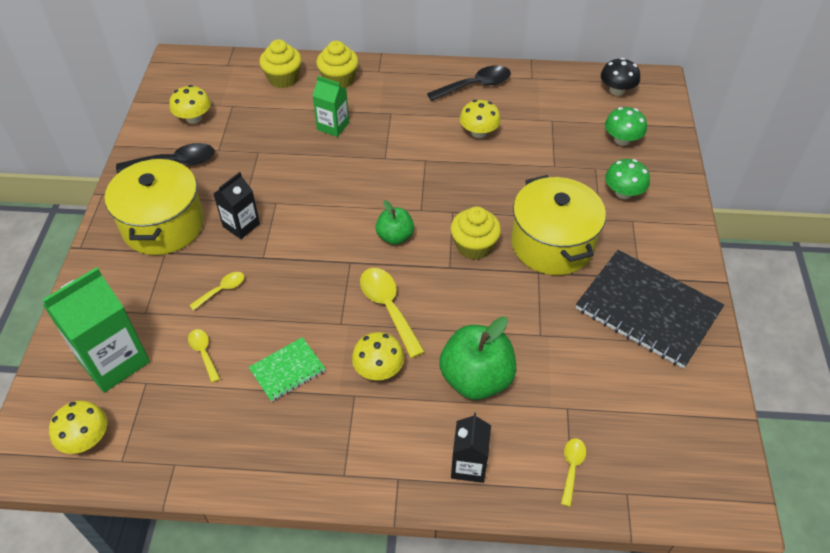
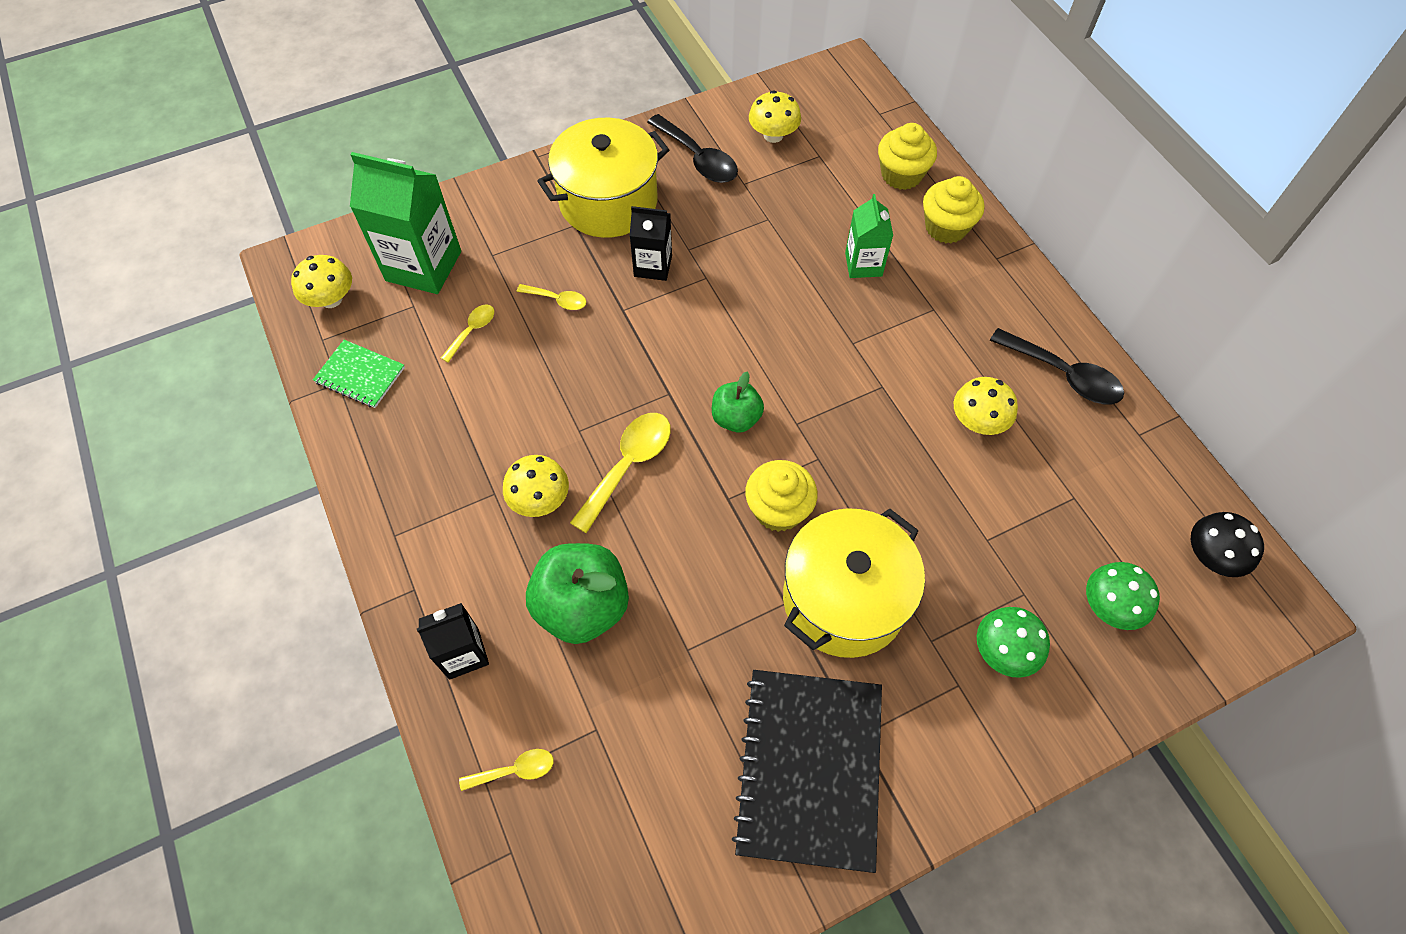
camera: 60 degrees right, 10 degrees up
green notebook [249,337,326,402] -> green notebook moved to [313,340,405,408]

